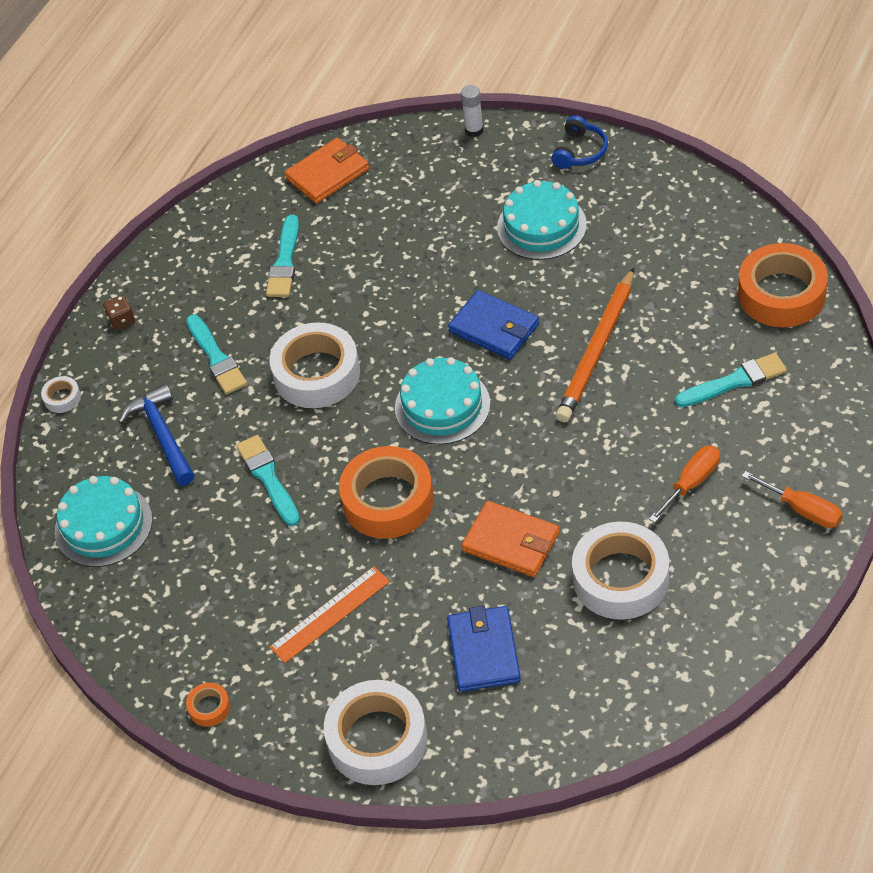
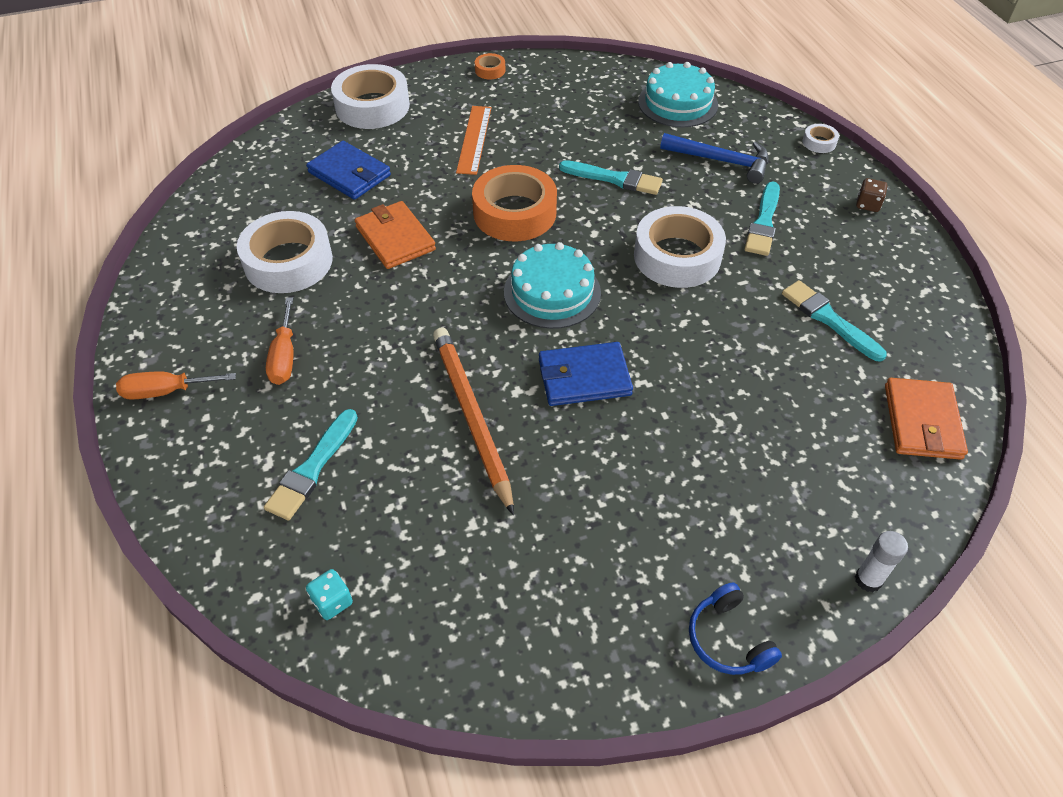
camera: 130 degrees right, 0 degrees up
turquoise brush [186,314,247,394] -> turquoise brush turned 90 degrees counterclockwise [744,181,780,256]
orange wallet [462,501,559,577] -> orange wallet turned 75 degrees clockwise [355,201,436,269]
turquoise cake [497,180,587,260] -> none
orange tape [738,243,828,327] -> turquoise dice [306,569,353,620]

